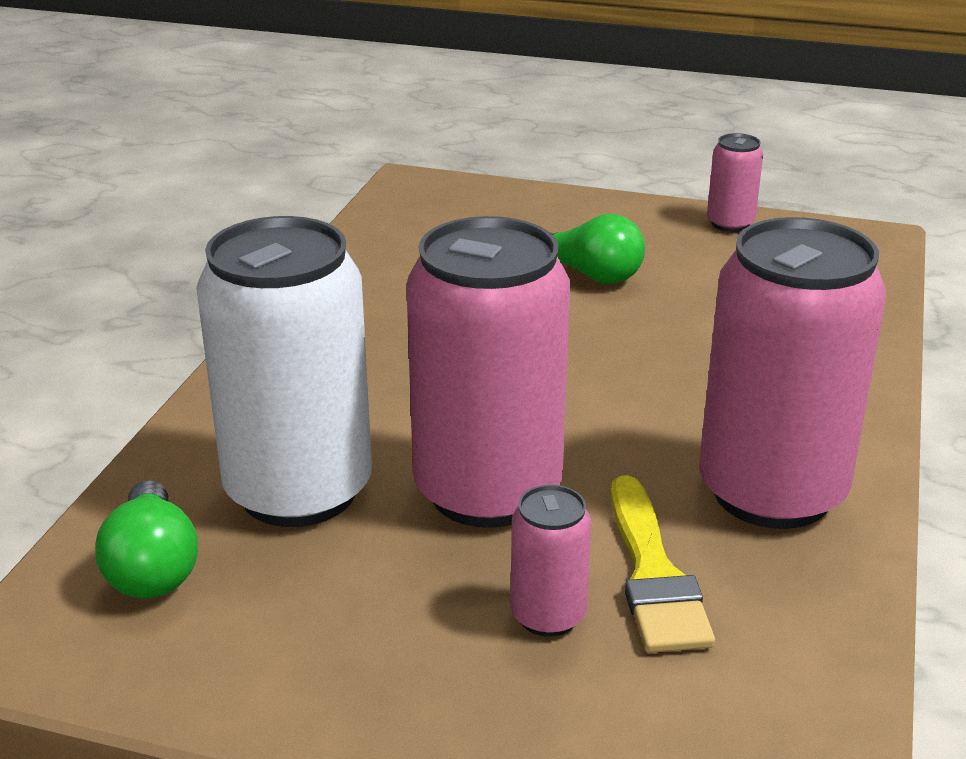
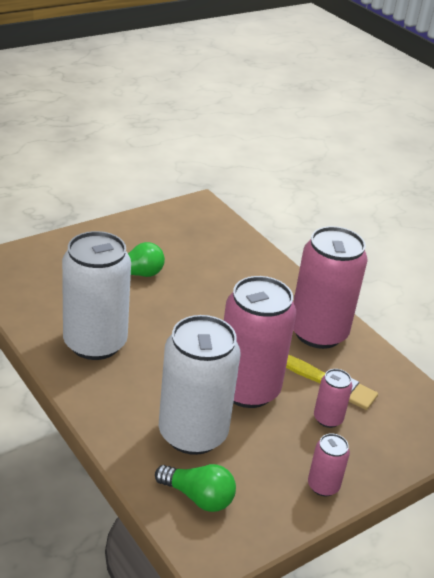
camera: 55 degrees left, 5 degrees up
pink can [707,133,763,232] -> pink can moved to [308,434,350,496]
none -> white can [62,231,131,360]

